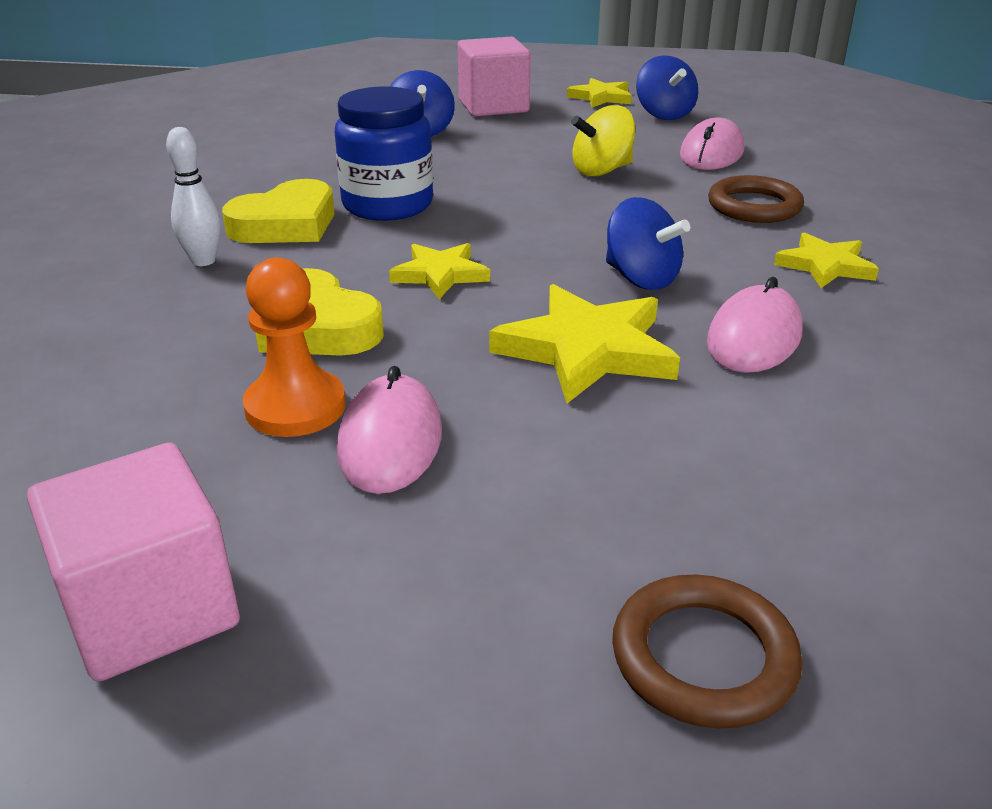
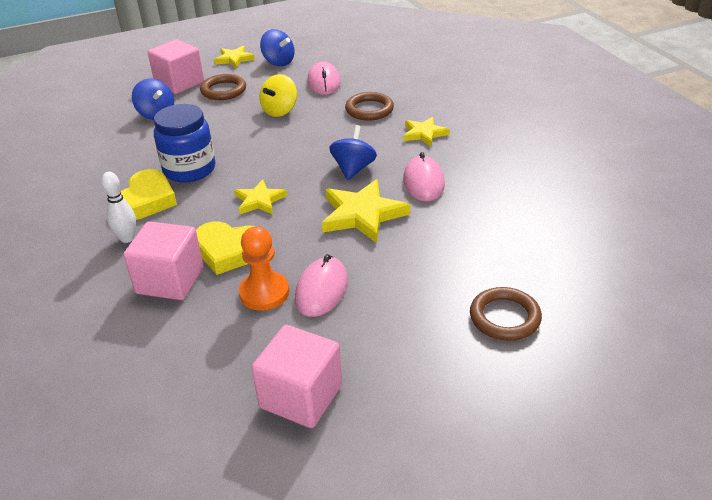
camera: 30 degrees left, 5 degrees up
pink mouse [337,366,442,494] -> pink mouse turned 45 degrees clockwise [295,254,348,317]
blue spinning top [606,197,690,290] -> blue spinning top turned 90 degrees counterclockwise [329,125,377,180]
none -> pink cube [123,221,204,300]
none -> brown ring [200,74,246,100]

